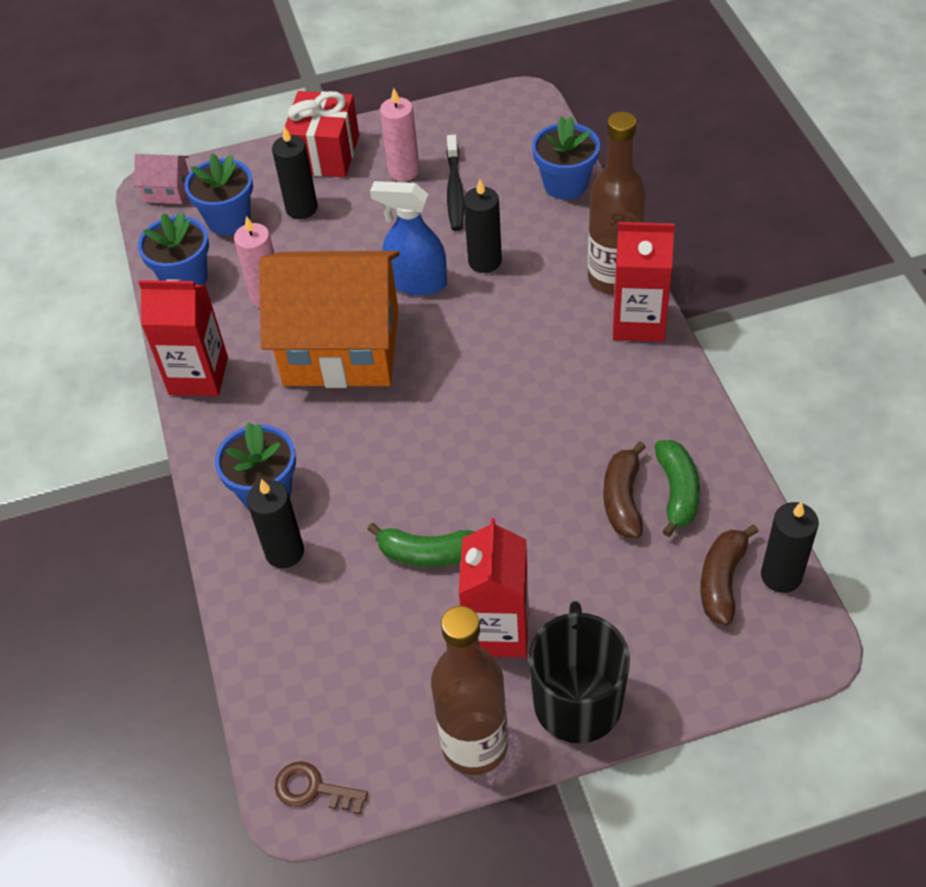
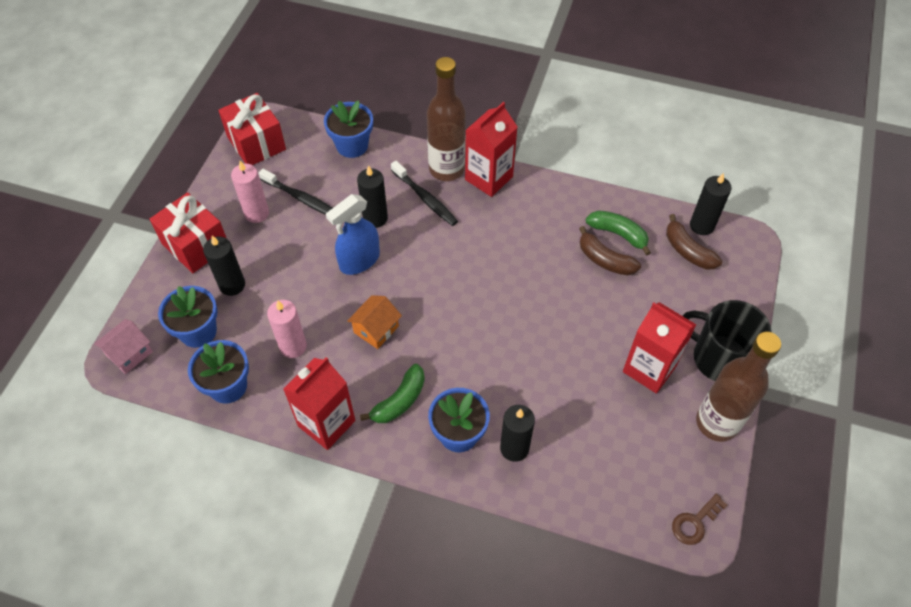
camera: 60 degrees left, 5 degrees up
orange house [259,251,400,388] -> orange house [347,295,402,349], size x0.41
green banana [367,523,475,567] -> green banana moved to [360,364,425,423]
none -> red gift [218,93,286,165]
none -> black toothbrush [391,161,458,226]

